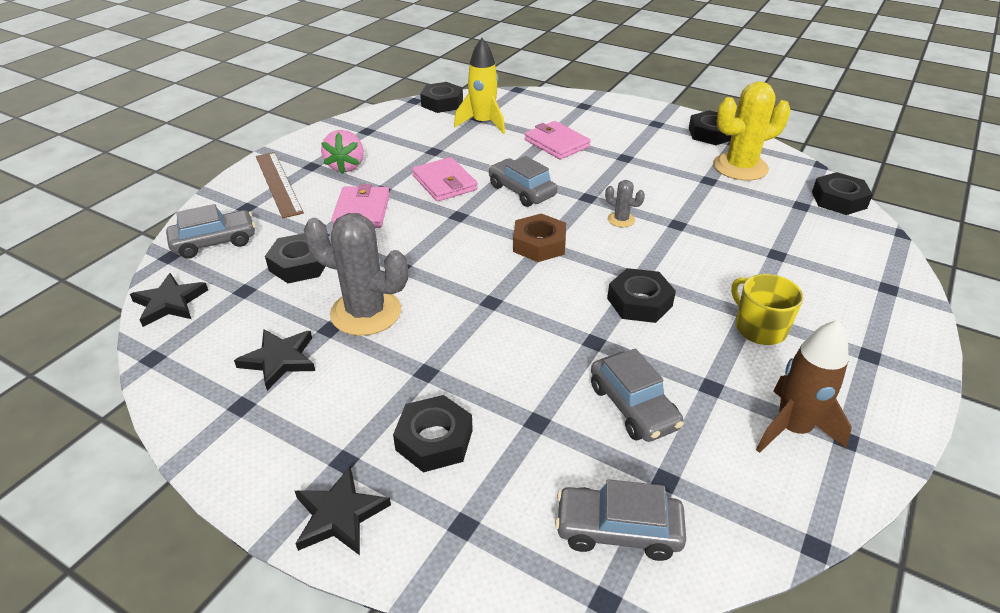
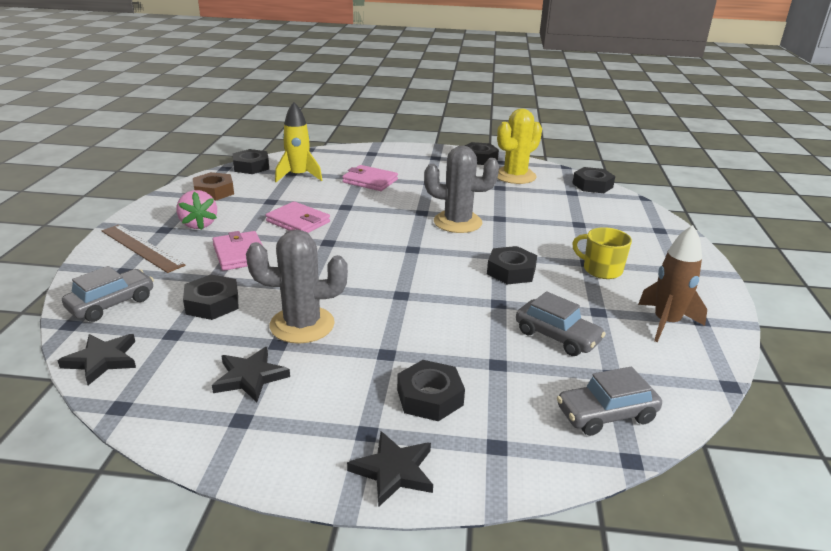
camera: 25 degrees left, 10 degrees down
grey car [488,156,557,207] -> none
brown nut [513,213,566,262] -> brown nut moved to [193,172,234,201]
grey cactus [605,180,645,227] -> grey cactus [424,145,499,233], size x2.18

